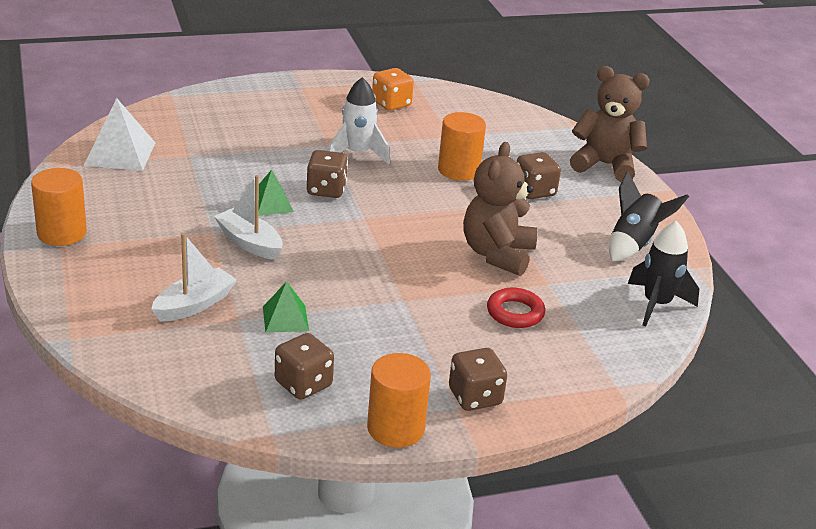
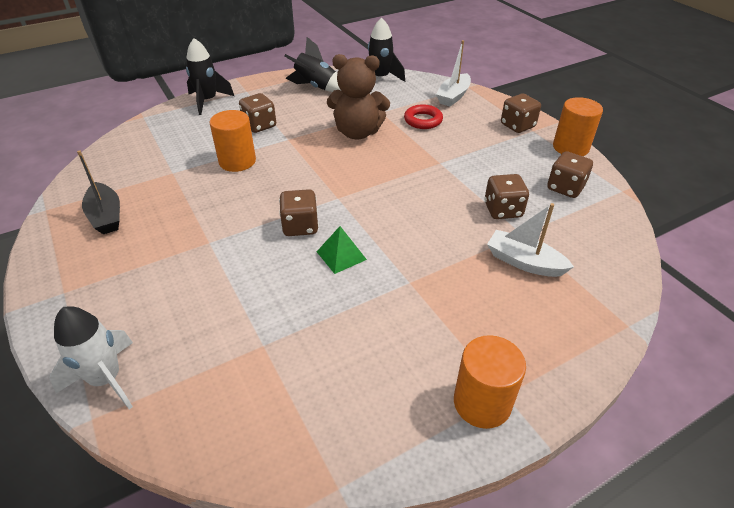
camera: 100 degrees left, 10 degrees up
white pyramid [84,98,155,171] -> none
white boat [214,175,282,260] -> white boat moved to [436,40,471,106]
green pyramid [263,281,309,333] -> brown dice [484,174,529,219]
white rocket [328,77,390,165] -> white rocket moved to [49,306,133,409]
orange dice [372,68,414,111] -> black boat [77,150,120,234]
brown teddy bear [570,66,650,182] -> black rocket [186,38,234,115]

